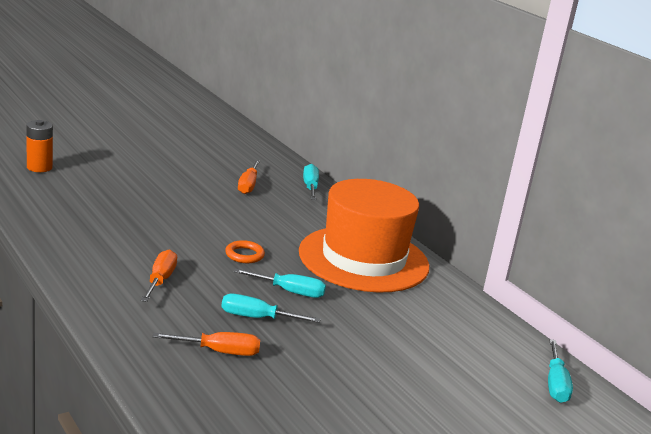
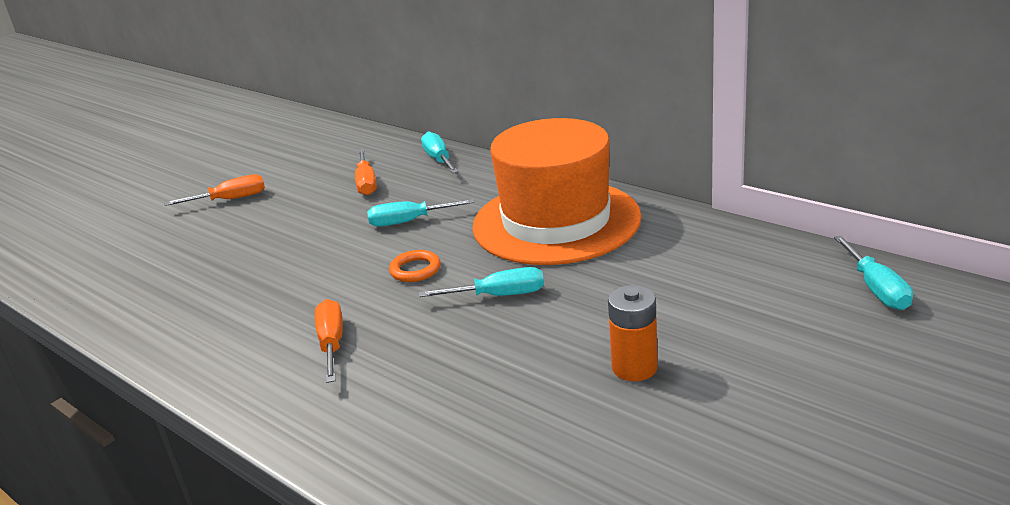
camera: 10 degrees left, 5 degrees up
orange battery [26,120,53,172] -> orange battery moved to [608,285,658,381]
orange screwdriver [152,332,260,356] -> orange screwdriver moved to [165,174,265,206]
turquoise screwdriver [221,294,321,323] -> turquoise screwdriver moved to [367,199,474,227]

